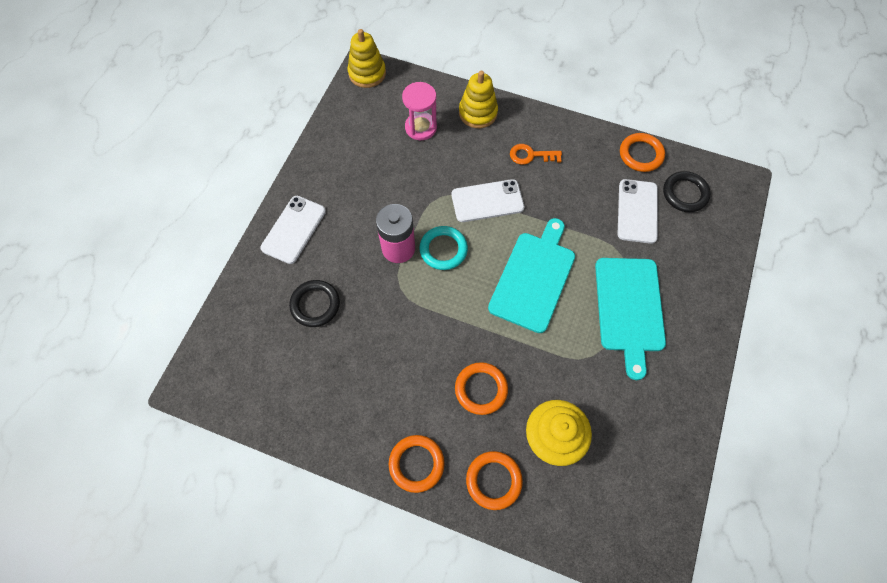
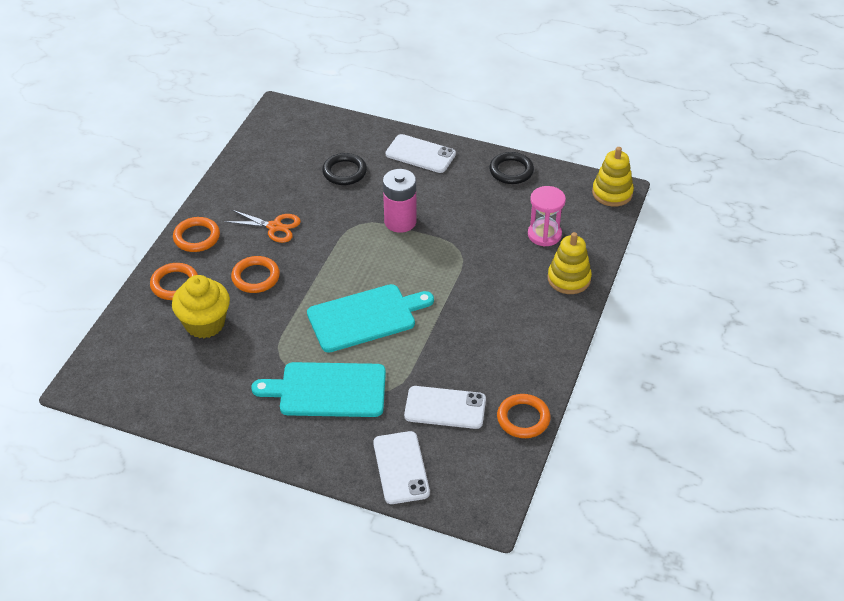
camera: 90 degrees right, 20 degrees down
turquoise ring [419,226,468,270] -> none
white phone [451,179,524,222] -> white phone moved to [373,431,430,504]
turquoise cutting board [488,218,575,333] -> turquoise cutting board turned 45 degrees counterclockwise [307,284,434,353]
orange key [510,144,562,165] -> none
black ring [663,171,711,212] -> black ring moved to [489,152,534,184]
none -> orange scissors [225,210,301,243]

